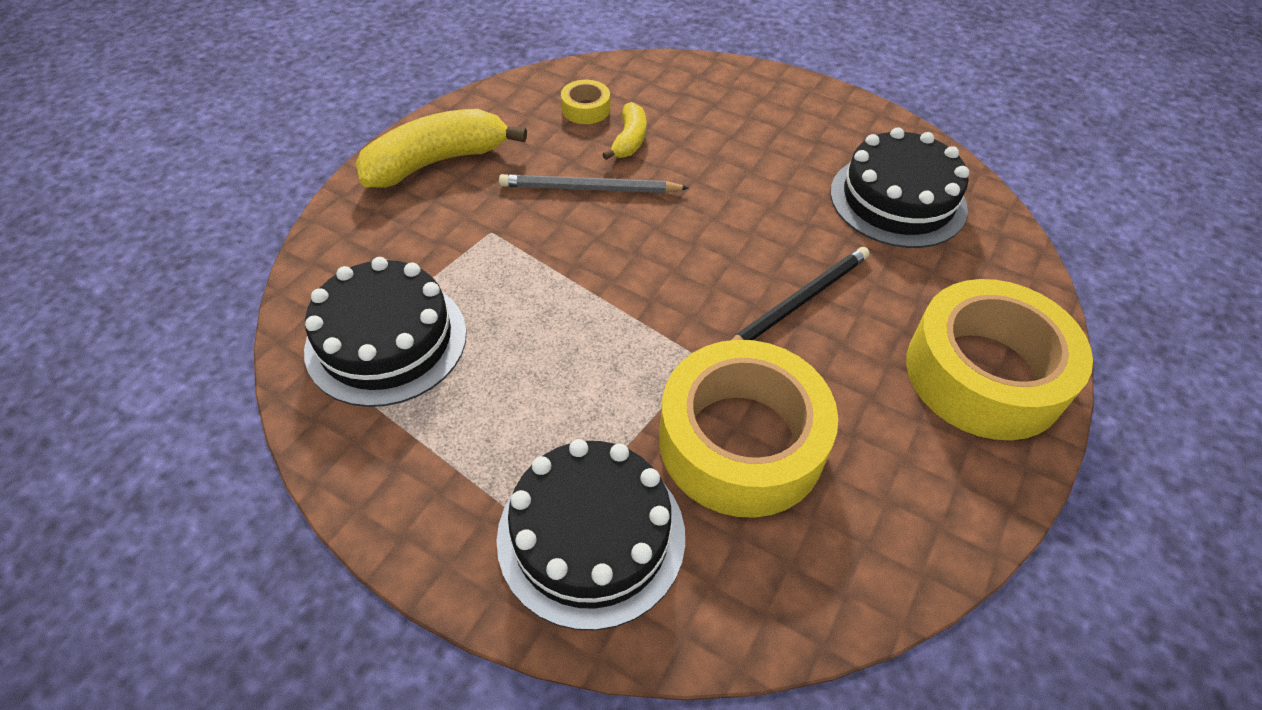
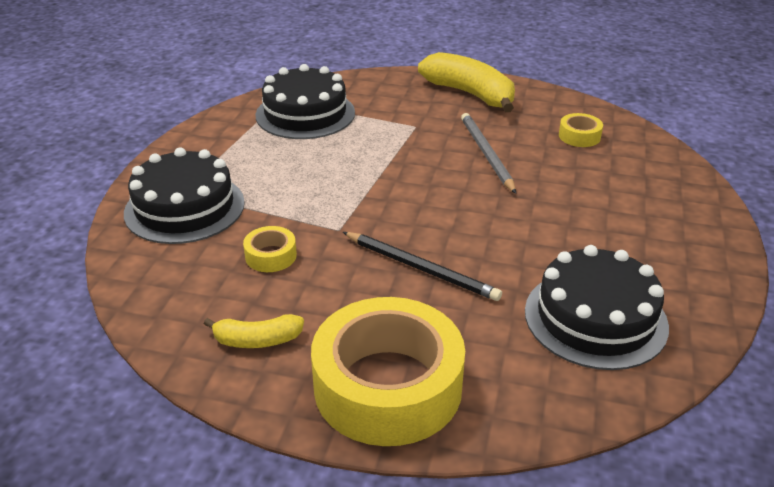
camera: 75 degrees right, 15 degrees down
yellow banana [602,102,646,160] -> yellow banana moved to [204,314,304,348]
yellow tape [659,340,838,518] -> yellow tape [243,226,297,272], size x0.42

